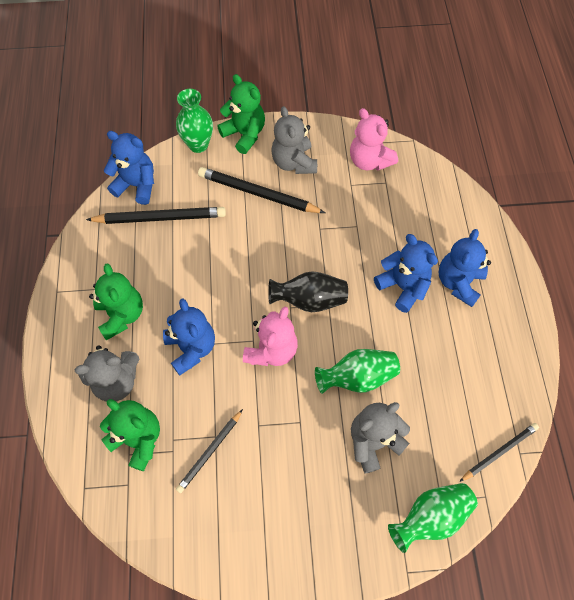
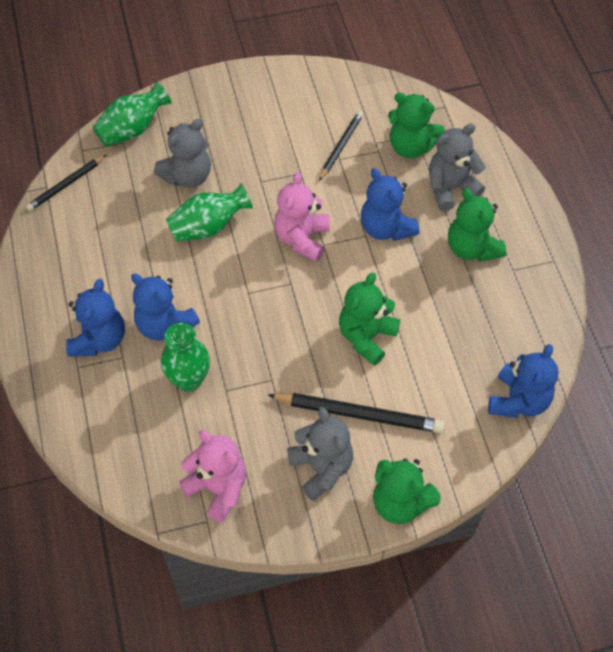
camera: 170 degrees right, 5 degrees down
black pencil [86,207,226,224] -> none
blue teddy bear [104,131,154,205] -> blue teddy bear turned 75 degrees counterclockwise [488,344,559,418]
green vase [176,89,213,153] -> green vase moved to [161,323,210,392]
black vase [268,271,348,312] -> none
none -> green teddy bear [339,272,400,366]

